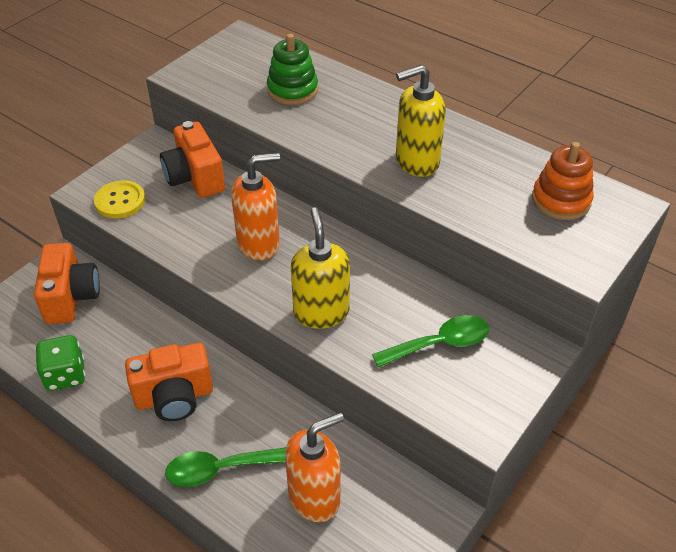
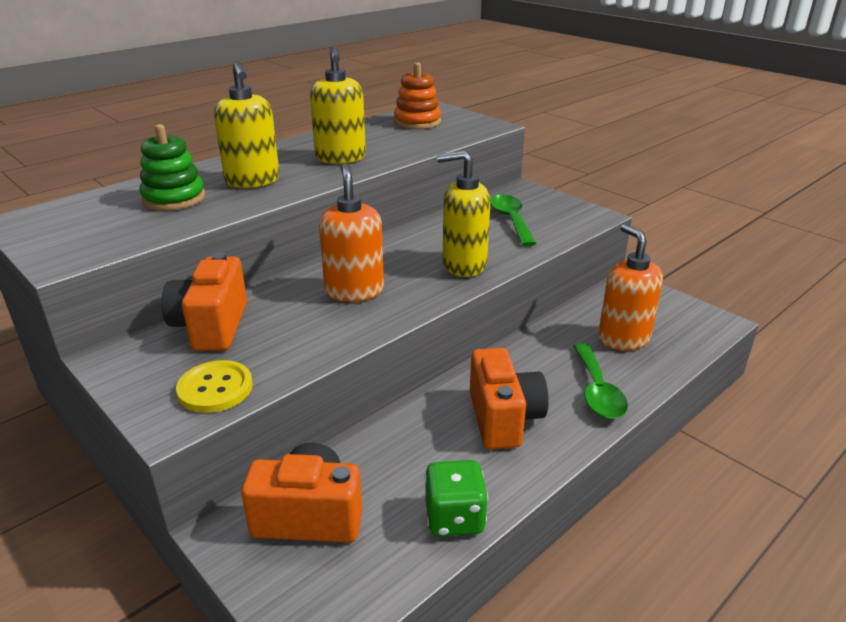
camera: 80 degrees left, 15 degrees down
orange camera [160,121,225,198] -> orange camera turned 105 degrees clockwise [161,252,247,351]
none -> yellow soap dispenser [214,61,280,188]

